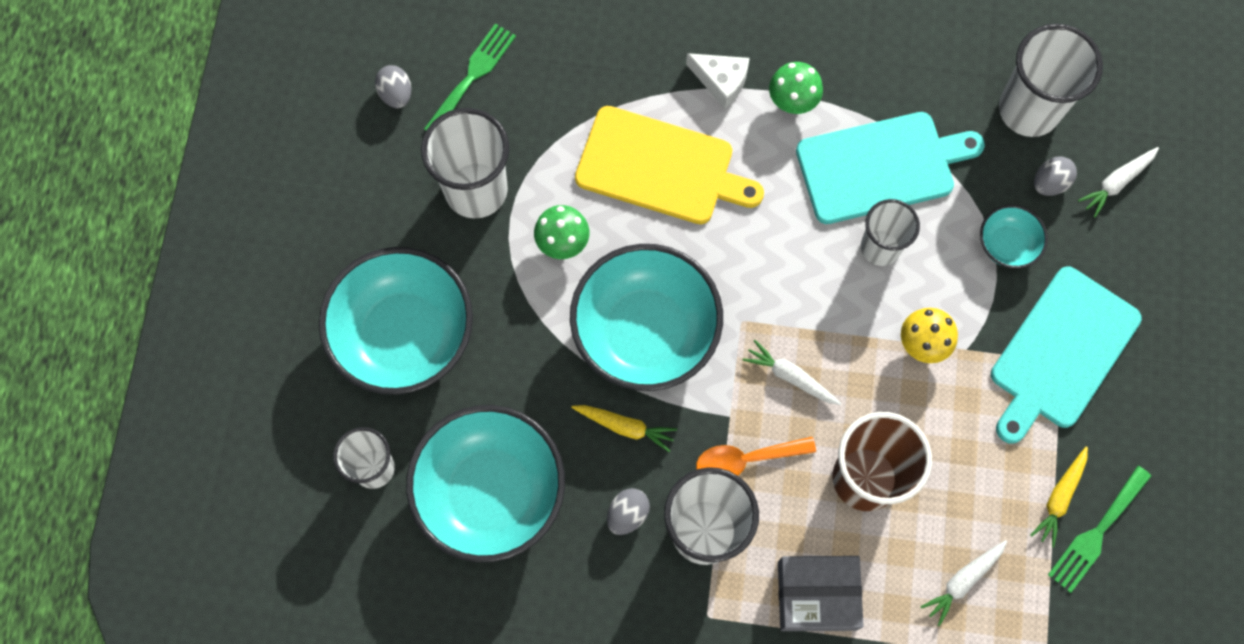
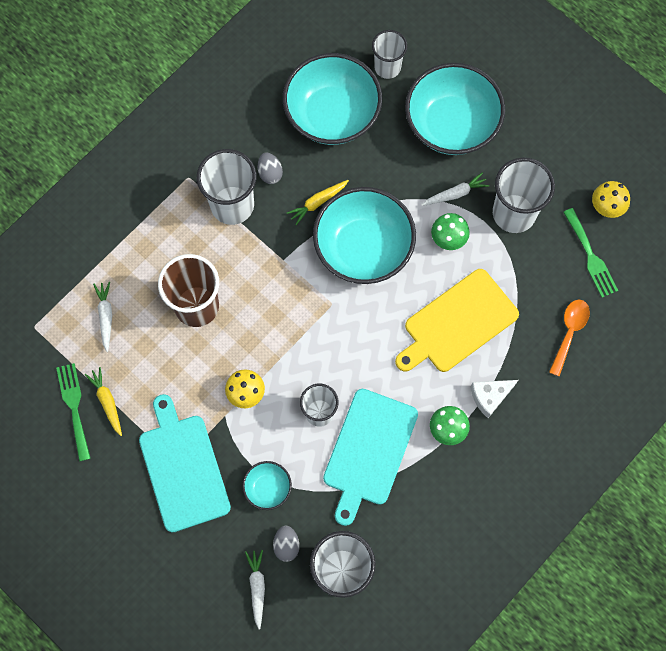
camera: 125 degrees right, 0 degrees up
grey egg [375,65,411,108] -> yellow mushroom [592,181,630,218]
orange spoon [696,437,816,475] -> orange spoon moved to [549,300,590,377]
white carrot [743,340,841,405] -> white carrot moved to [422,172,490,206]
grey box [778,556,863,631] -> none

